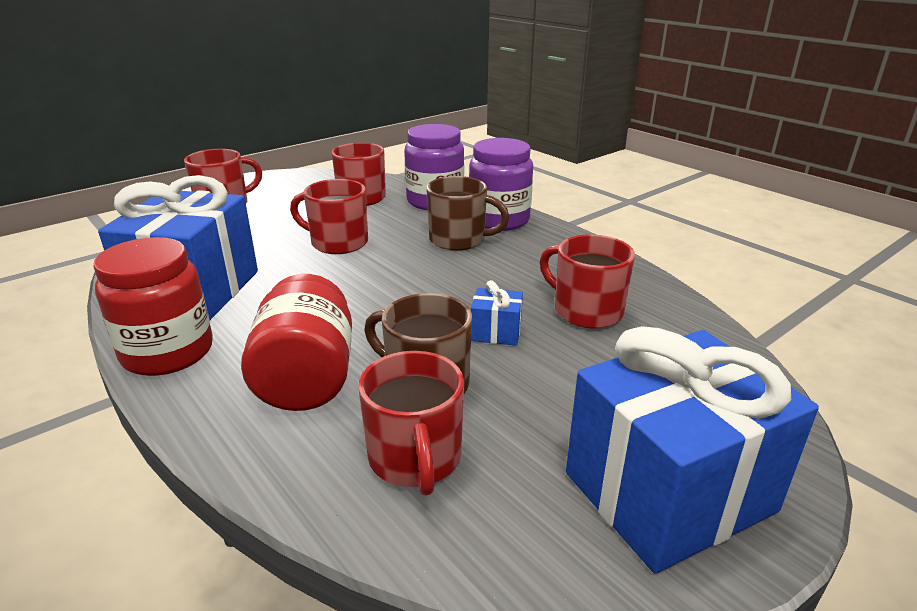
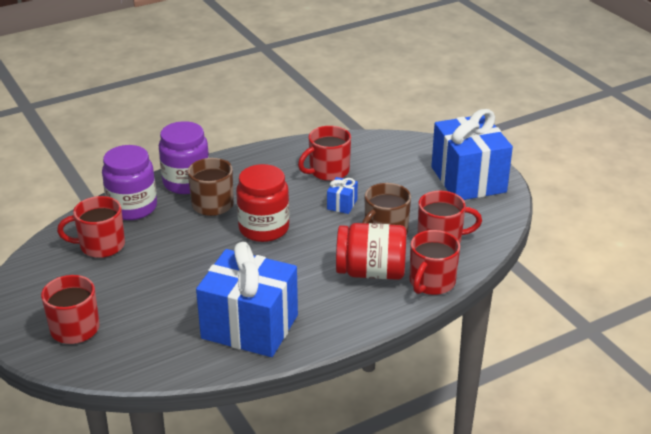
camera: 80 degrees left, 5 degrees up
red jar [93,237,213,376] -> red jar moved to [236,164,289,242]
red mug [290,179,368,254] -> red mug moved to [410,230,460,295]

